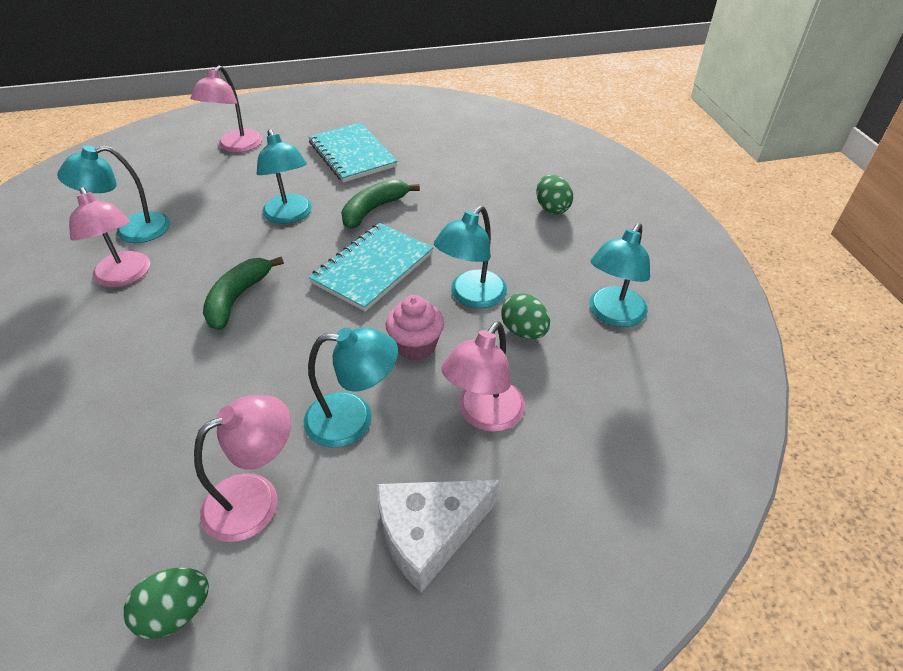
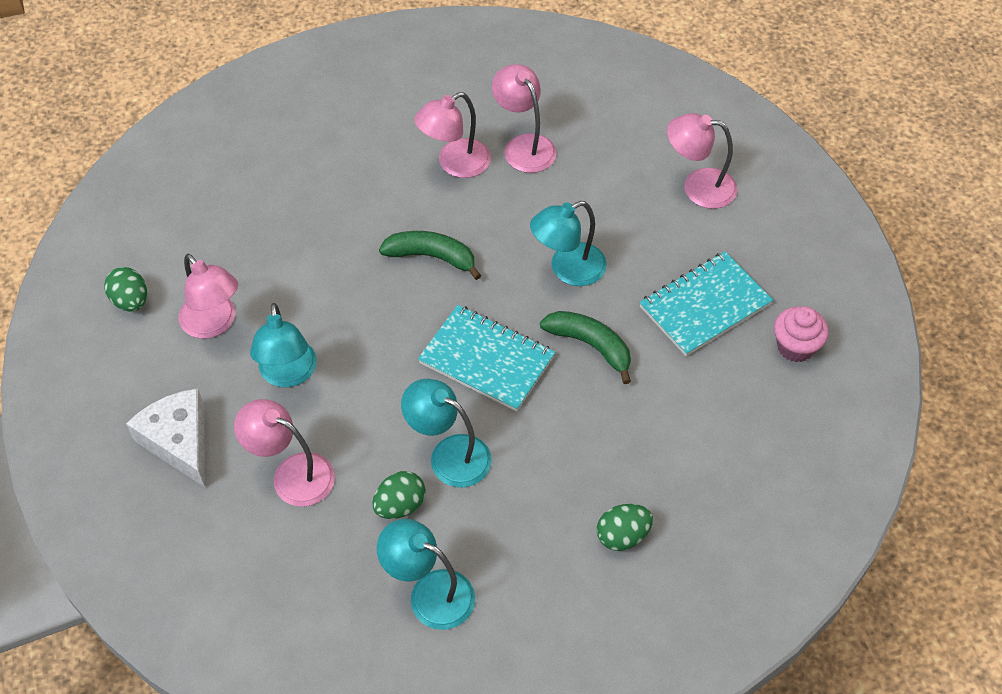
camera: 85 degrees right, 10 degrees up
turquoise lamp [57,145,170,243] -> pink lamp [492,64,557,173]
pink cupcake [386,295,444,361] -> pink cupcake moved to [774,306,829,362]

